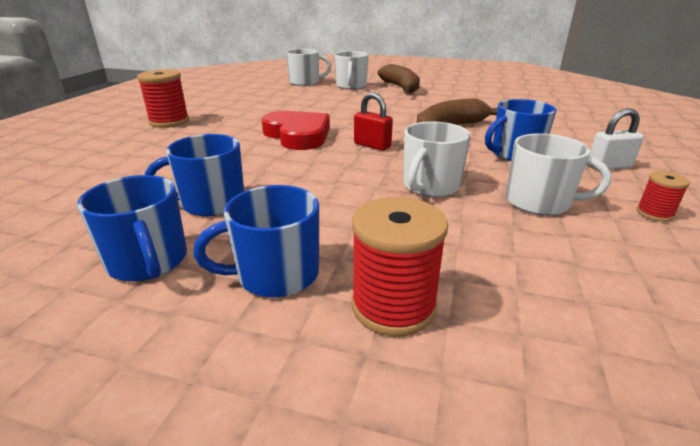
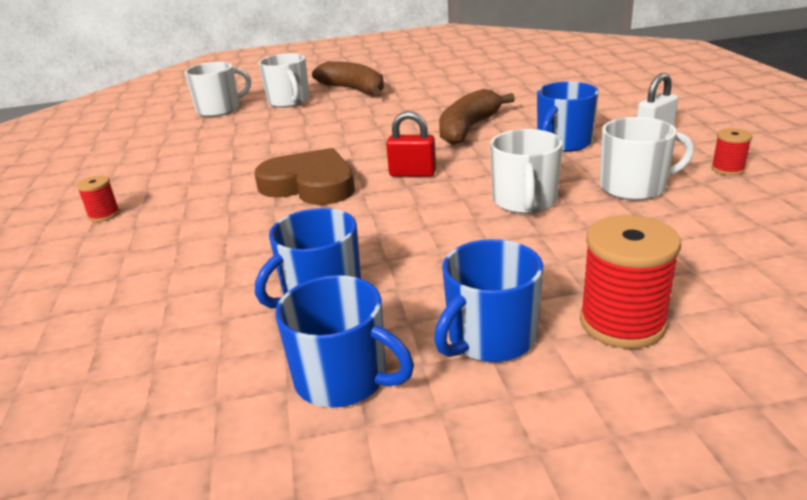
camera: 25 degrees left, 0 degrees up
red spool [137,70,189,128] -> red spool [76,175,120,222], size x0.53
red heart [262,111,330,150] -> brown heart [254,148,355,205]

